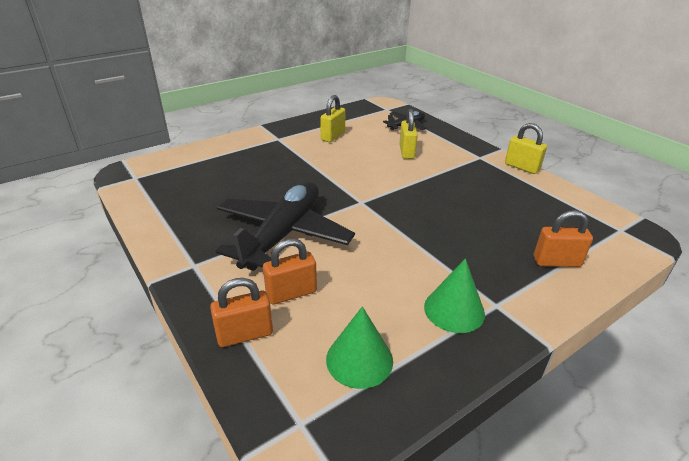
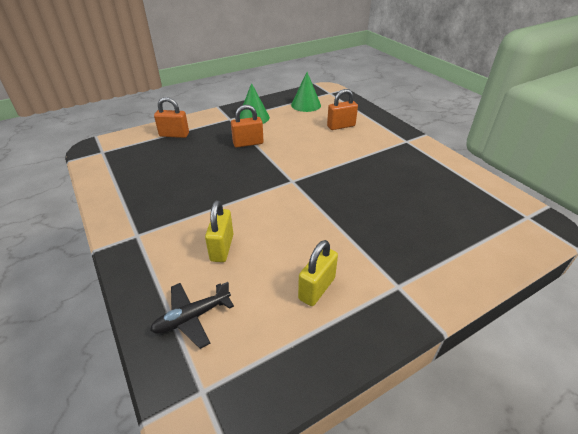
camera: 175 degrees left, 5 degrees up
orange padlock [210,278,273,347] -> orange padlock moved to [231,105,263,147]
black plane [215,182,355,271] -> none
yellow padlock [505,123,547,174] -> none

